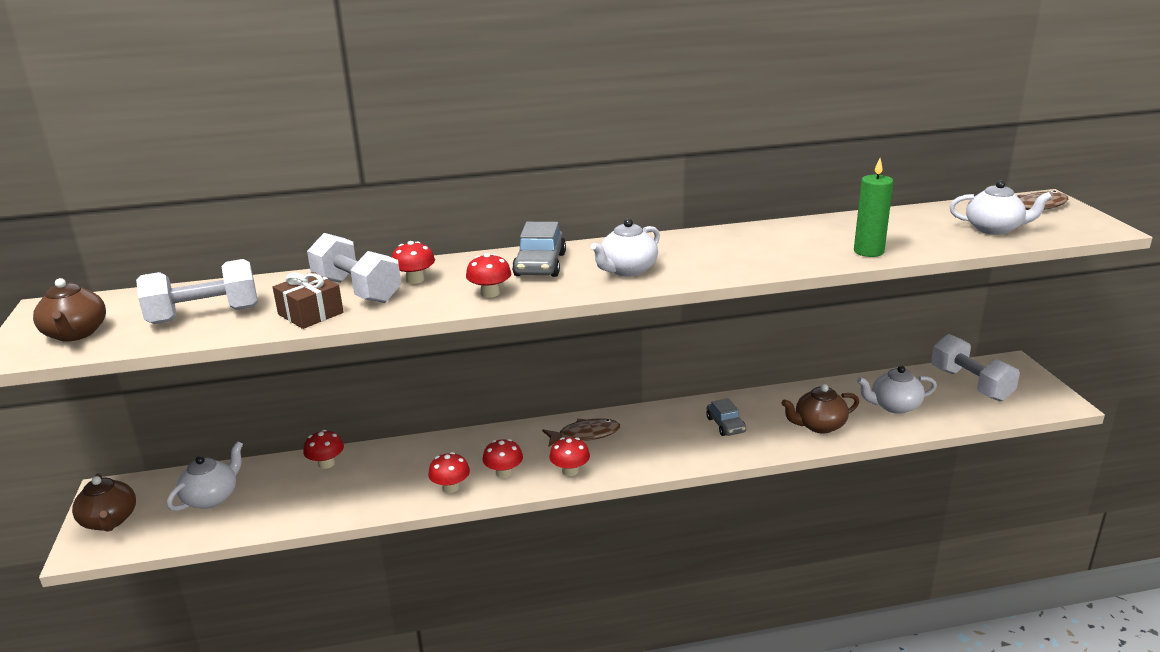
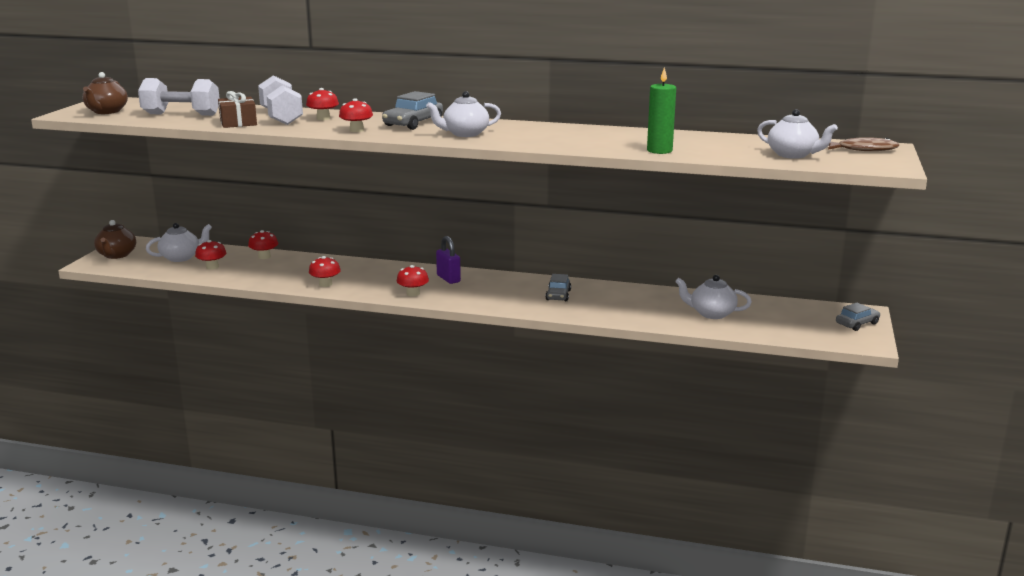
camera: 25 degrees right, 5 degrees down
red mushroom [482,439,523,478] -> red mushroom moved to [195,240,226,269]
brown fish [542,419,620,447] -> purple padlock [436,236,461,284]
brown teapot [781,384,859,433] -> none
white dumbbell [931,334,1020,401] -> none
none -> grey car [836,303,880,331]

